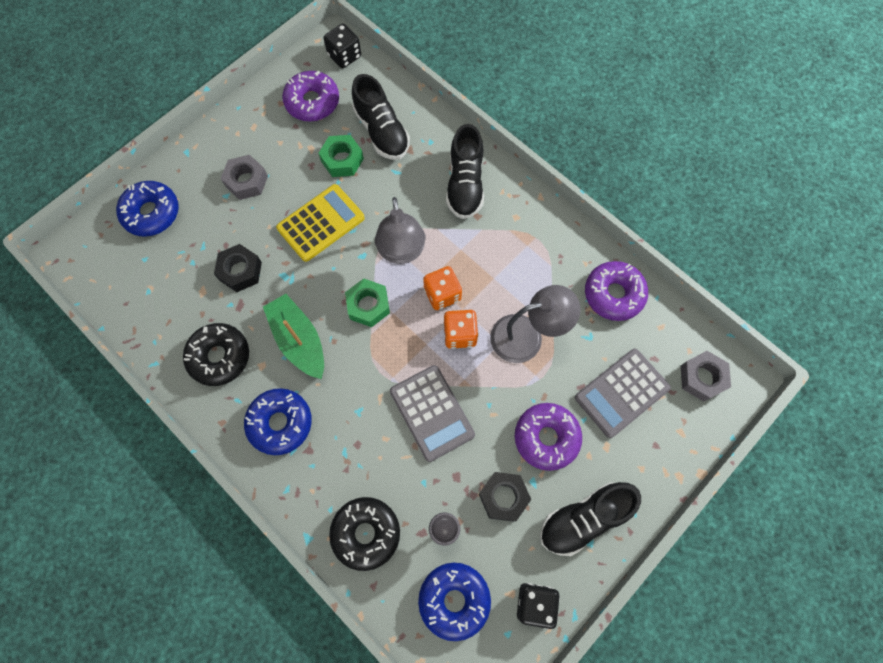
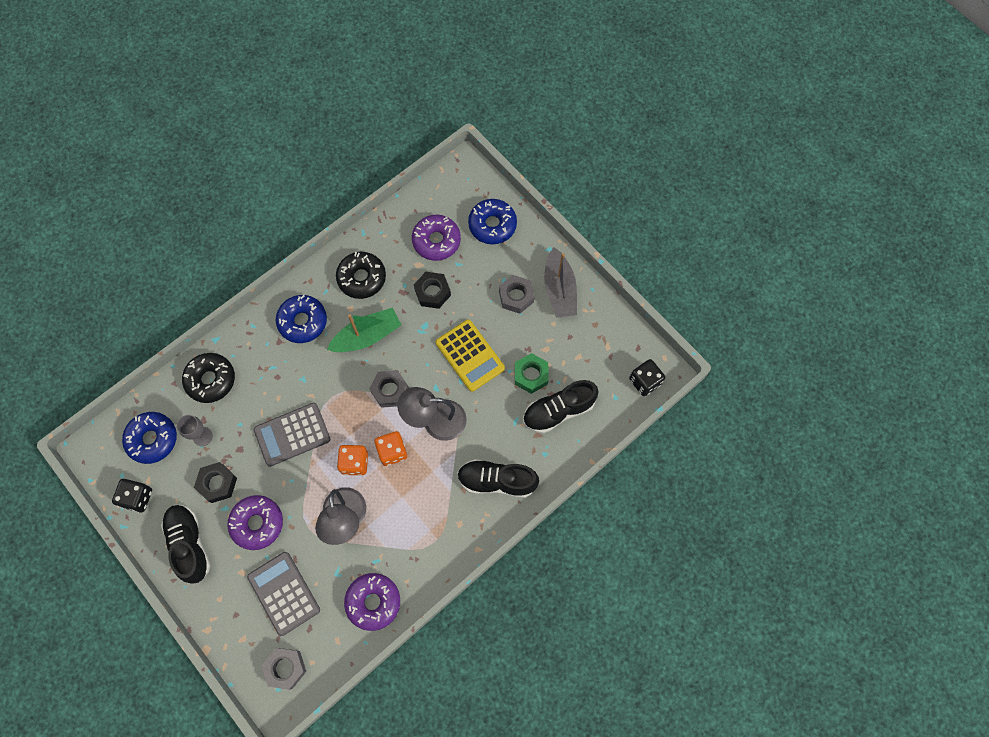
camera: 95 degrees right, 0 degrees up
purple donut [282,71,339,122] -> purple donut moved to [412,215,461,261]
green nut [345,279,390,327] -> grey nut [369,370,409,408]
none -> grey boat [544,247,577,318]

